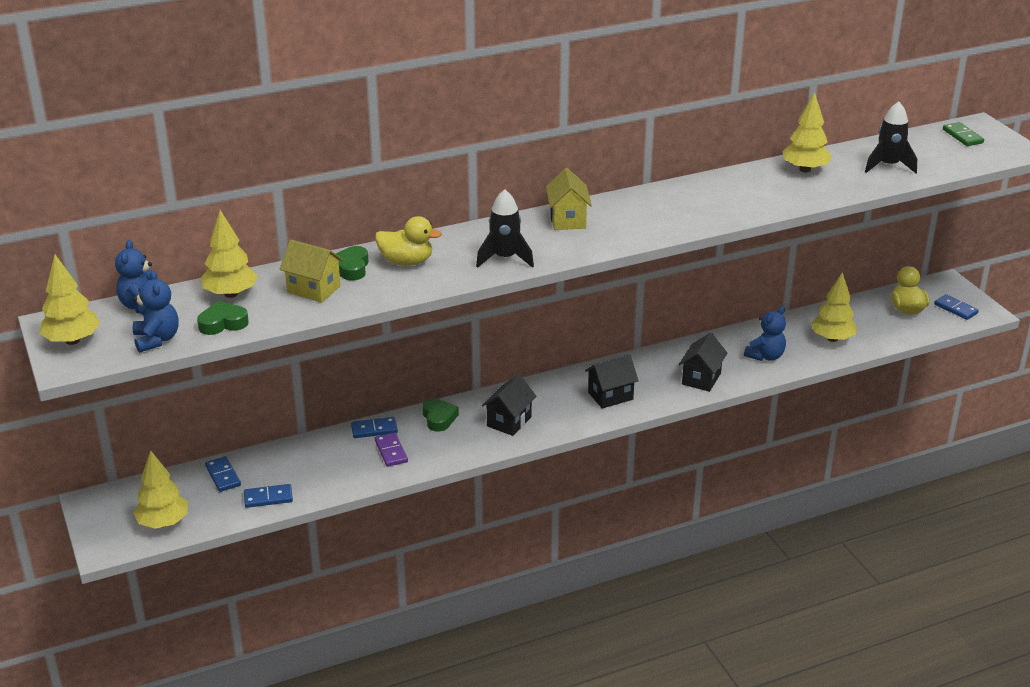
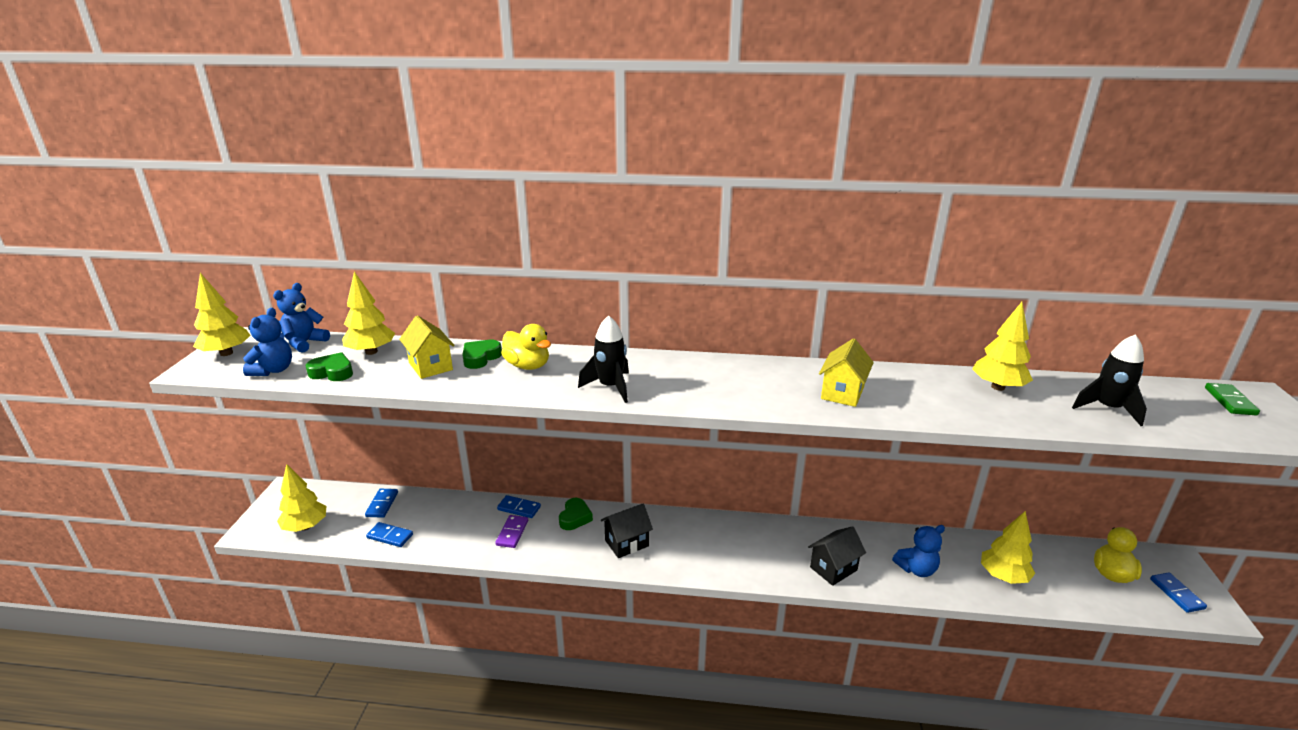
camera: 30 degrees right, 5 degrees down
yellow house [546,168,592,230] -> yellow house moved to [819,338,874,407]
black house [585,355,639,409] -> none

